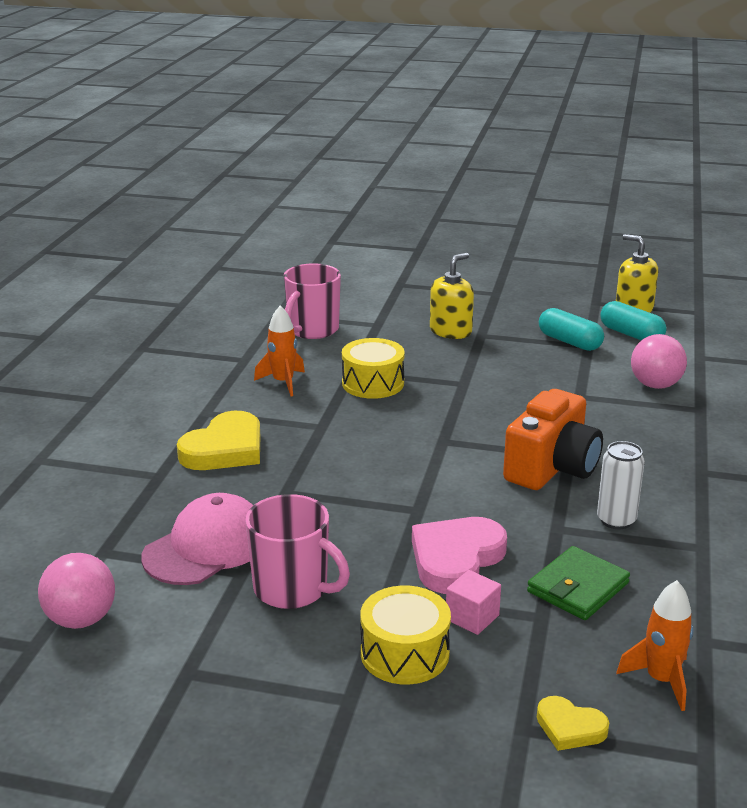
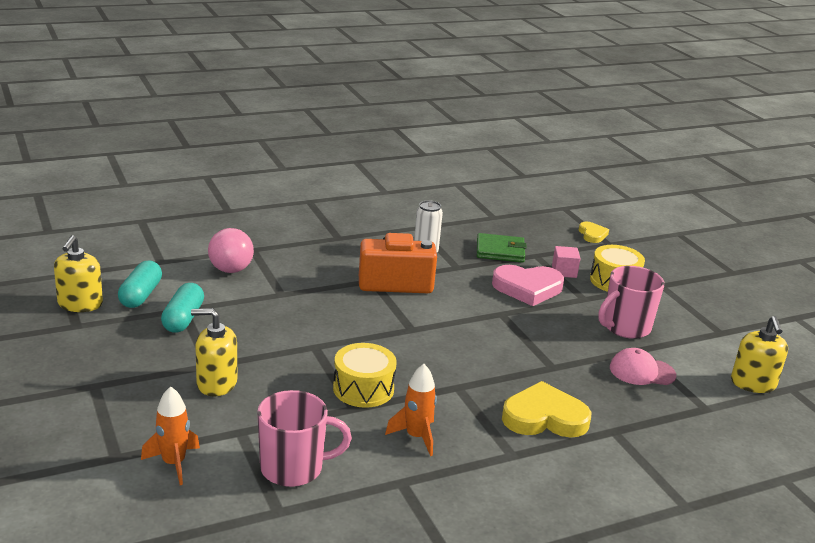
camera: 130 degrees left, 0 degrees up
pink ball [38,553,115,629] -> yellow soap dispenser [731,316,788,393]
pink cap [141,493,253,585] -> pink cap [610,348,676,385], size x0.66
pink mug [245,494,350,609] -> pink mug turned 120 degrees counterclockwise [598,266,665,339]
orange rocket [616,580,693,711] -> orange rocket moved to [141,386,200,485]

